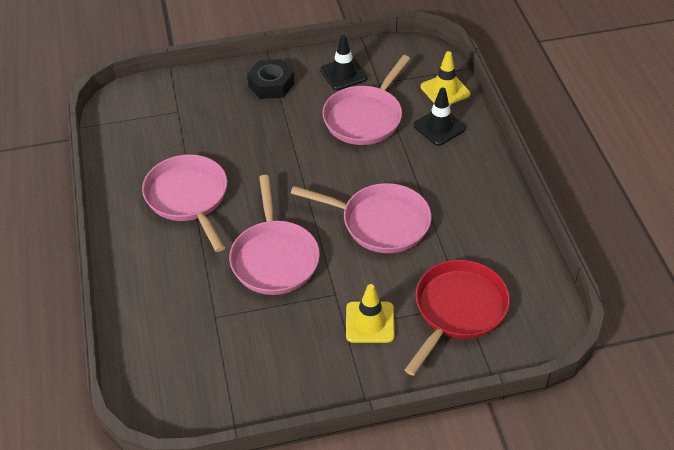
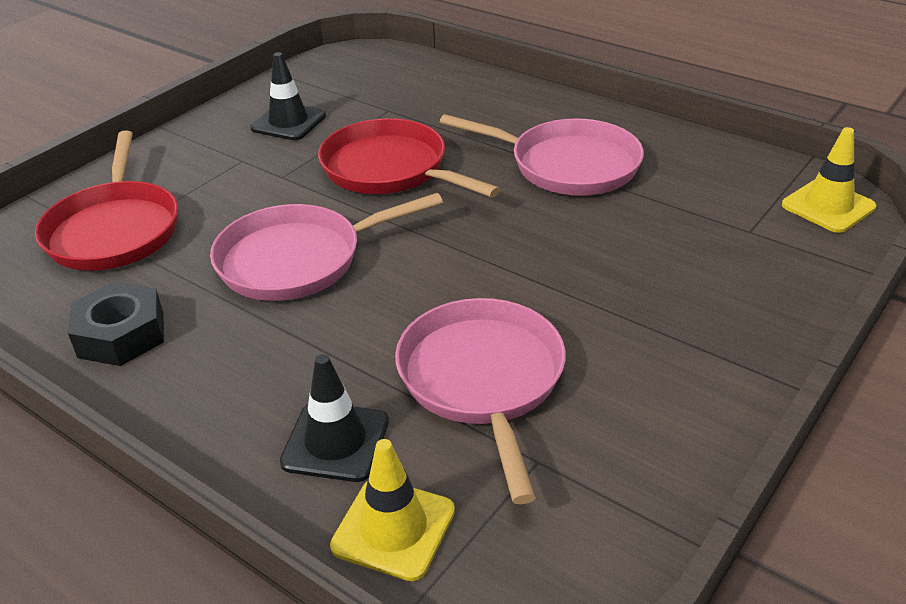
camera: 140 degrees right, 10 degrees down
pink pan [229,175,320,295] -> red pan [318,118,500,197]
black nut [247,59,294,99] -> black nut moved to [68,282,164,366]
black traffic cone [320,35,368,90] -> black traffic cone moved to [250,52,326,140]
yellow traffic cone [346,284,395,343] -> yellow traffic cone moved to [782,127,876,233]

